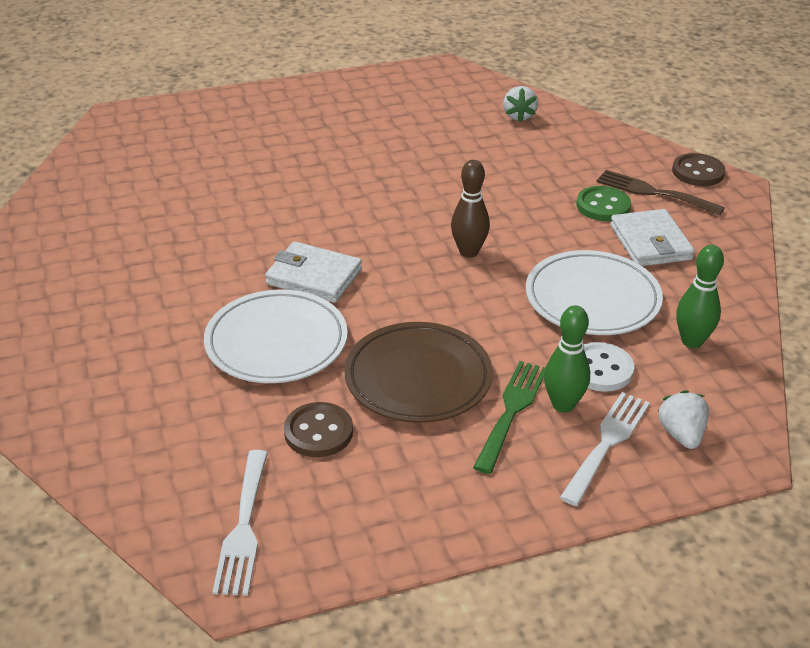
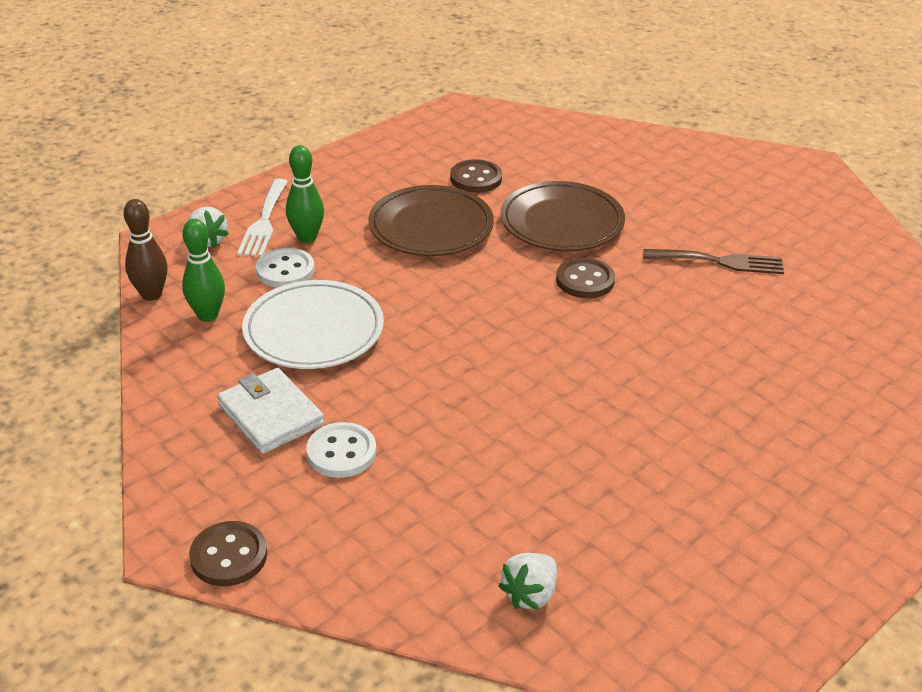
camera: 155 degrees right, 0 degrees up
white plate [204,289,348,383] -> brown plate [500,181,625,251]
white fork [212,450,268,596] -> none
white wallet [265,241,362,303] -> brown button [556,258,615,298]
brown bowling pin [451,160,490,258] -> brown bowling pin moved to [124,199,167,301]
green fork [473,361,545,474] -> none
white strawberry [503,86,538,122] -> white strawberry turned 120 degrees counterclockwise [499,553,557,610]
green button [577,186,631,221] -> white button [306,422,376,478]
brown fork [596,170,725,215] -> brown fork moved to [643,249,784,274]

